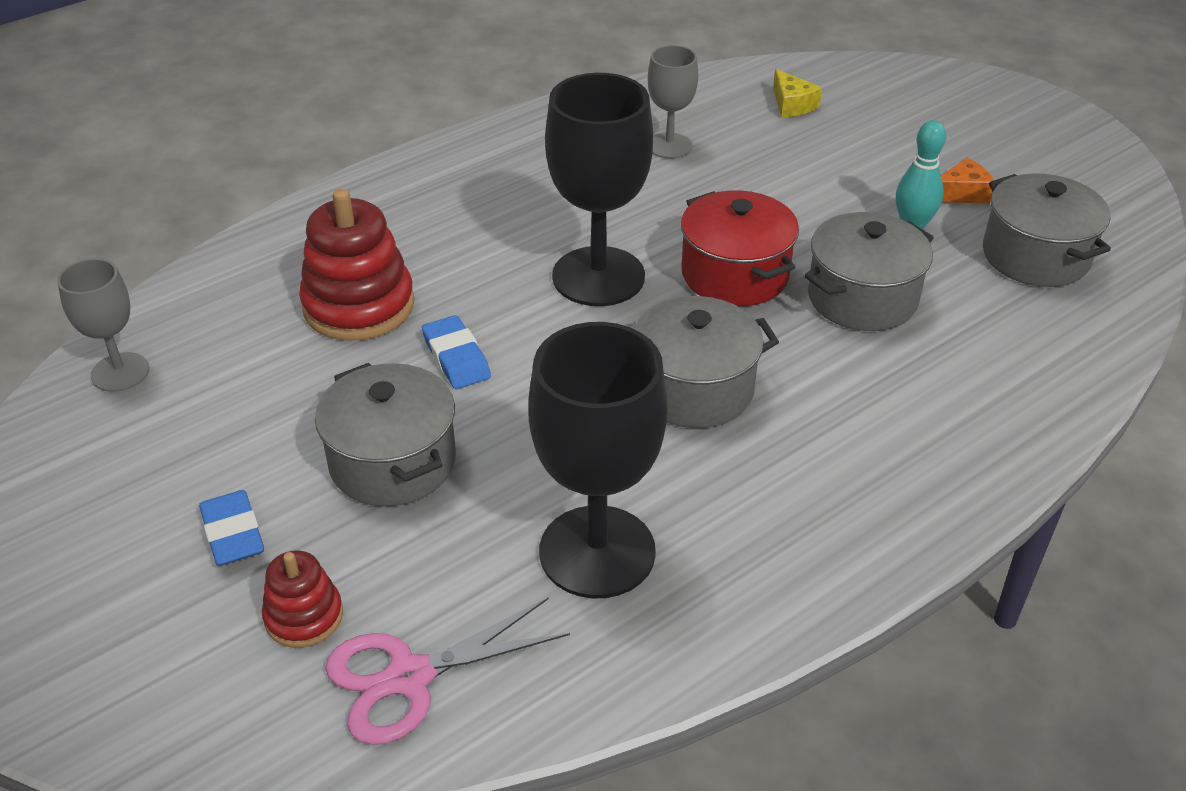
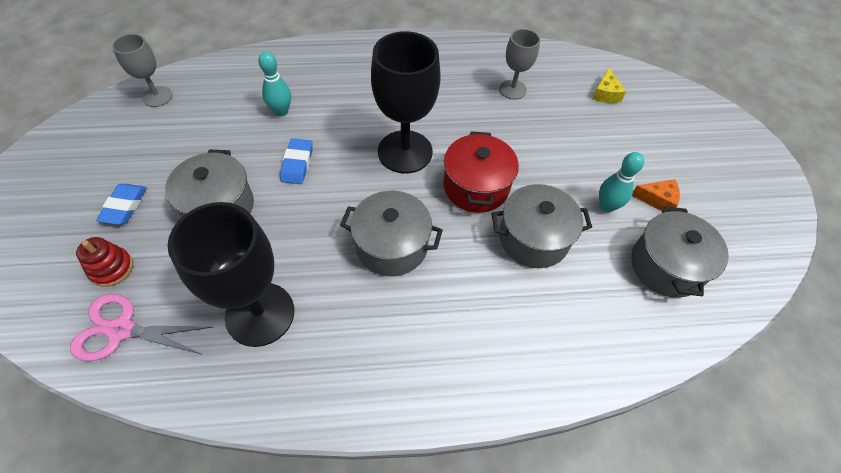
camera: 30 degrees right, 15 degrees up
red stacking toy [299,189,415,341] -> turquoise bowling pin [258,51,291,117]

